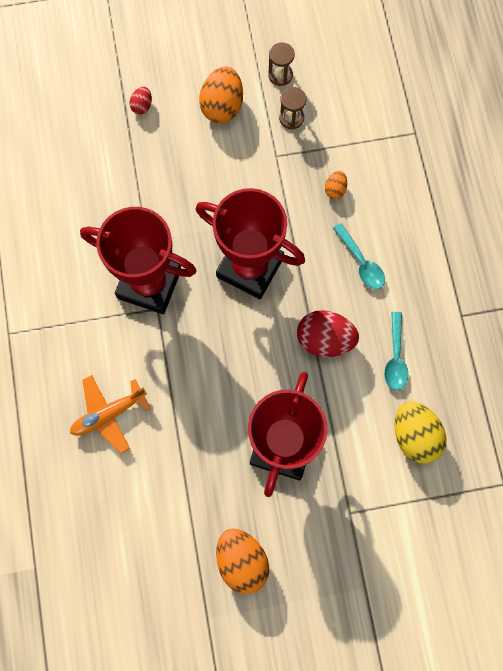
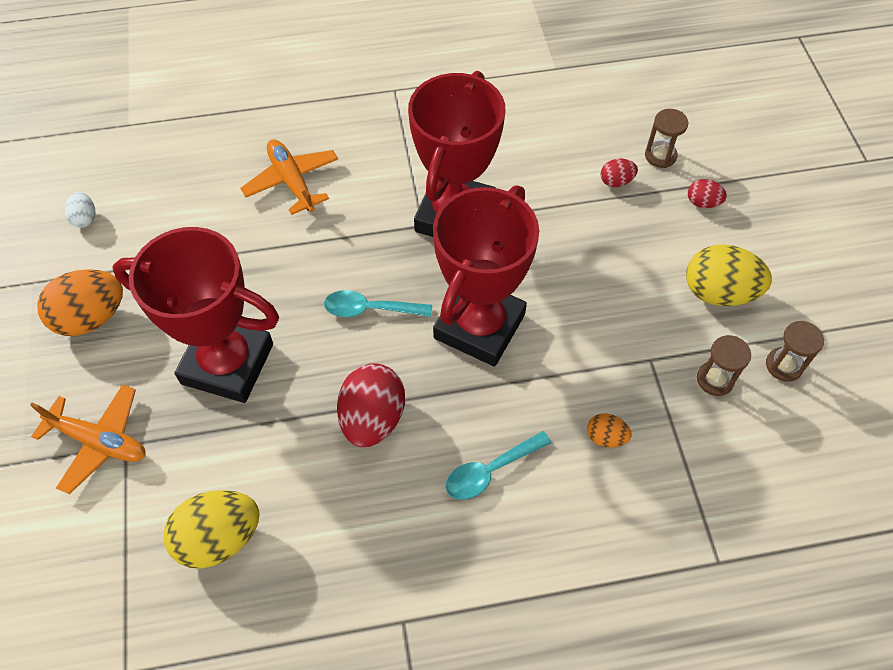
camera: 90 degrees right, 15 degrees down
orange egg [199,66,243,123] -> yellow egg [686,244,772,306]
turquoise spoon [384,312,408,390] -> turquoise spoon moved to [324,290,432,317]
none -> orange plane [30,385,146,494]
none -> white egg [65,192,96,228]
none -> red egg [601,159,638,187]
none -> brown hourglass [645,109,688,168]

